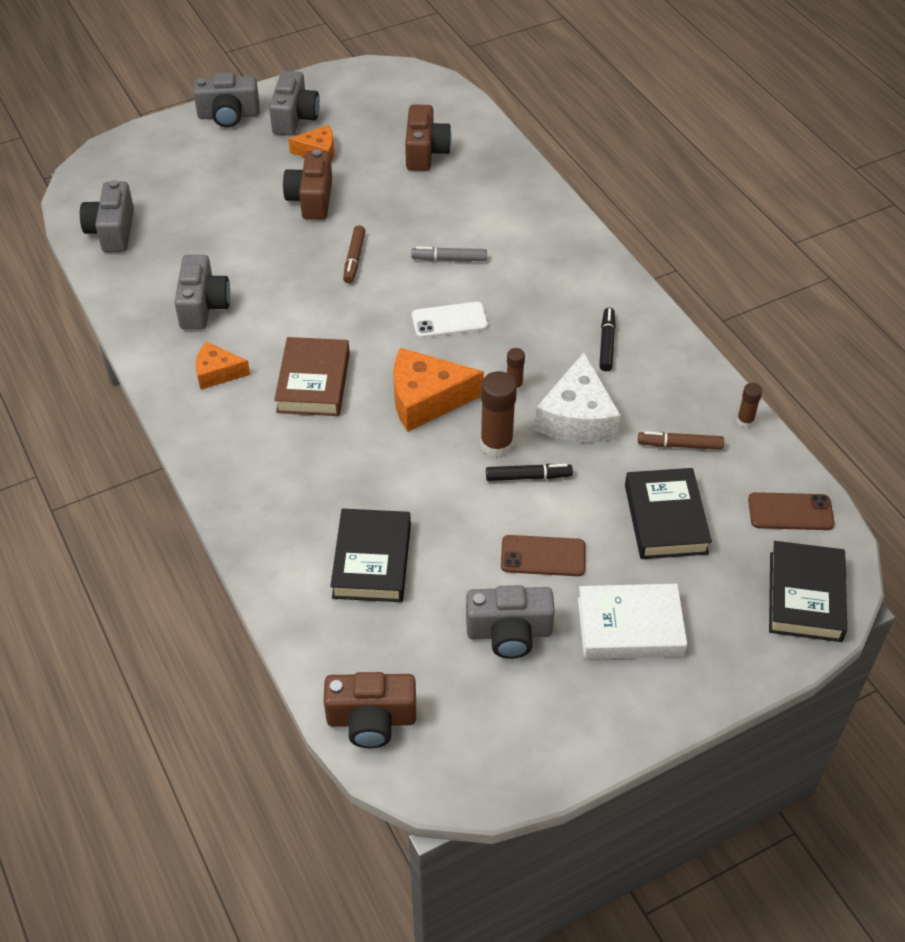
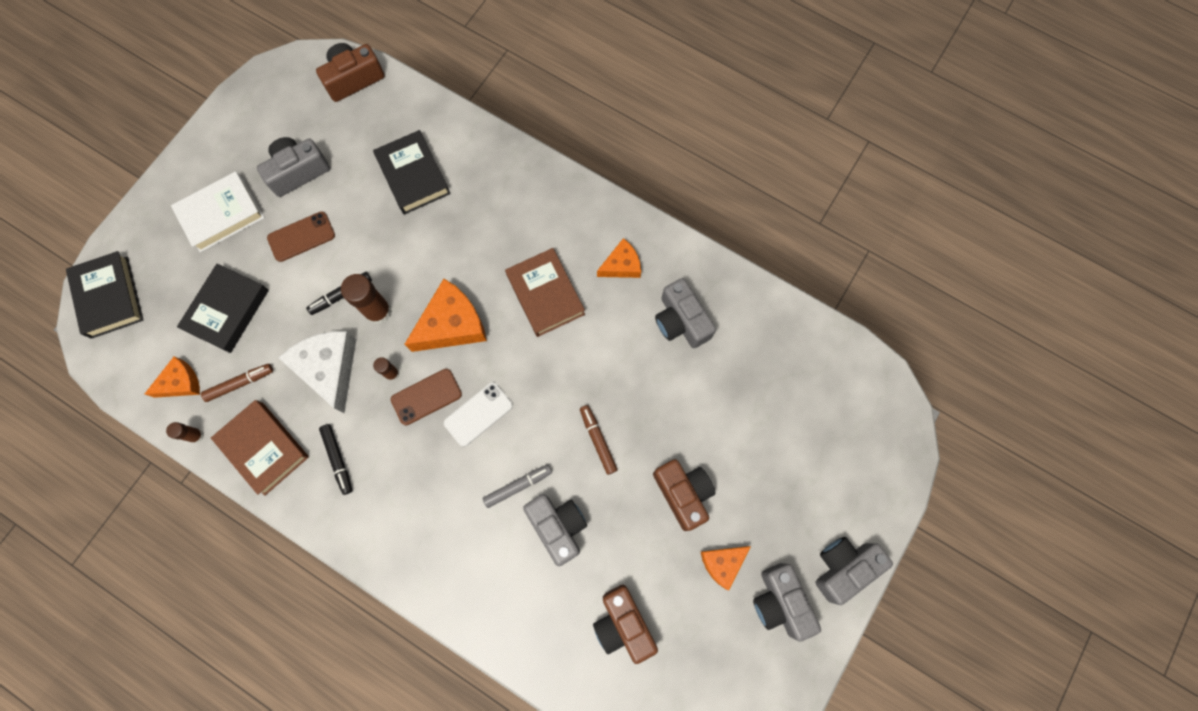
camera: 150 degrees right, 25 degrees up
grey camera [80,180,134,252] -> grey camera moved to [523,494,587,566]
black book [625,468,712,559] -> black book turned 60 degrees clockwise [177,264,269,353]
brown phone [748,492,835,530] -> brown phone moved to [391,369,462,425]
none -> orange cheese [145,356,200,398]
none -> brown book [211,400,309,496]

